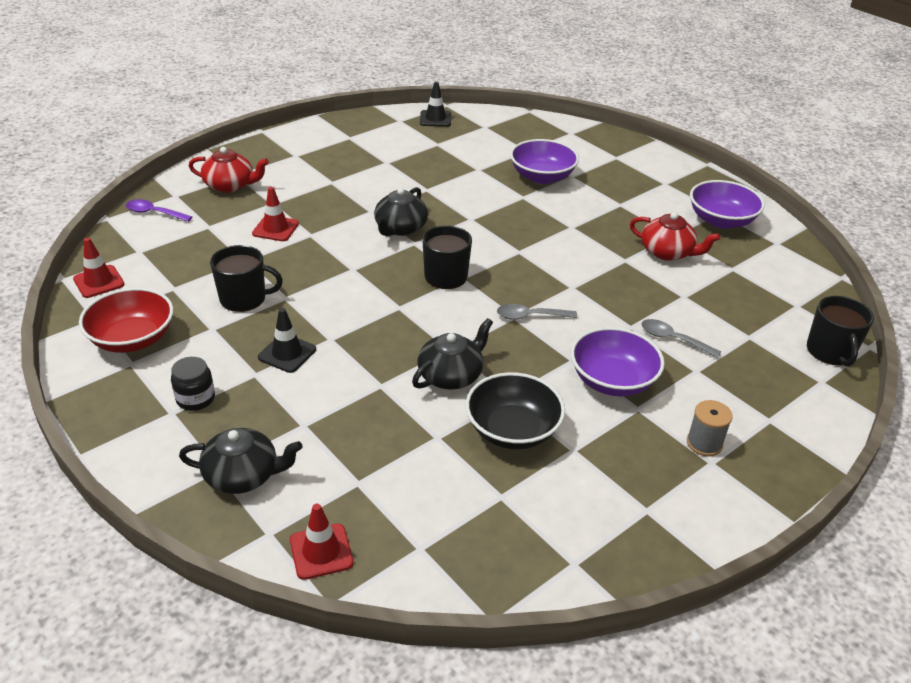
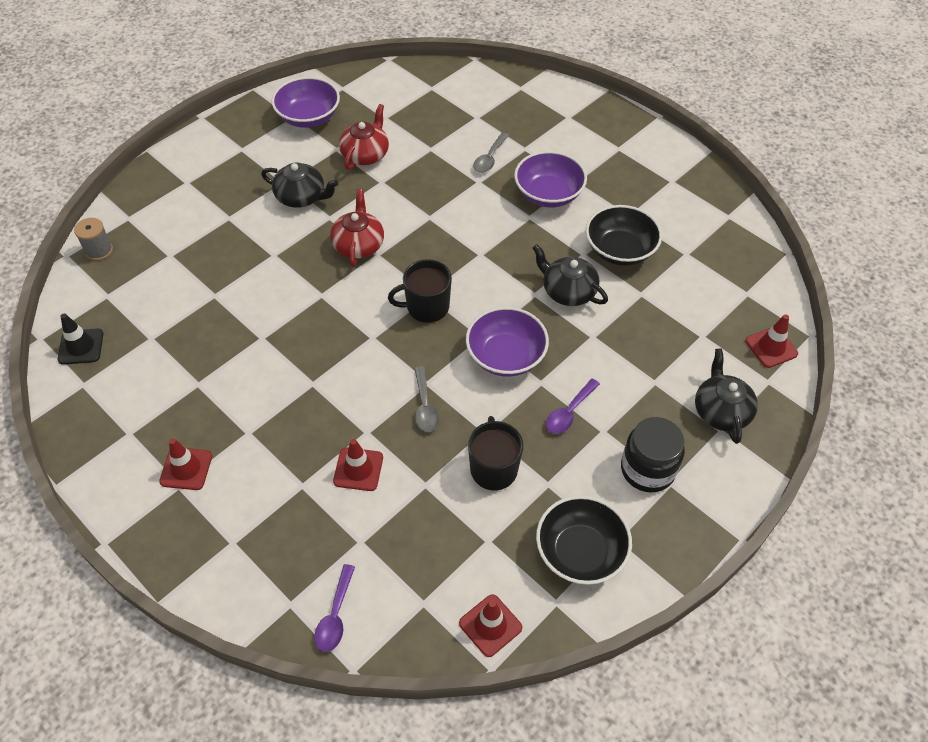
camera: 95 degrees left, 15 degrees up
red bowl [79,288,174,353] -> black bowl [536,495,632,585]
black jar [171,357,215,411] -> black jar [621,417,685,493], size x1.57
red teapot [189,147,269,193] -> red teapot moved to [330,189,384,267]
black traffic cone [258,308,316,373] -> purple spoon [546,379,600,434]
black teapot [374,187,428,236] -> black teapot moved to [261,162,338,208]
grey spoon [497,304,577,320] -> grey spoon moved to [414,366,439,432]
purple bowl [510,139,579,184] -> purple bowl moved to [466,307,549,377]
grey spool [687,400,733,456] -> grey spool moved to [74,218,113,261]
black mug [807,296,874,367] -> none
none -> red traffic cone [159,438,212,490]

